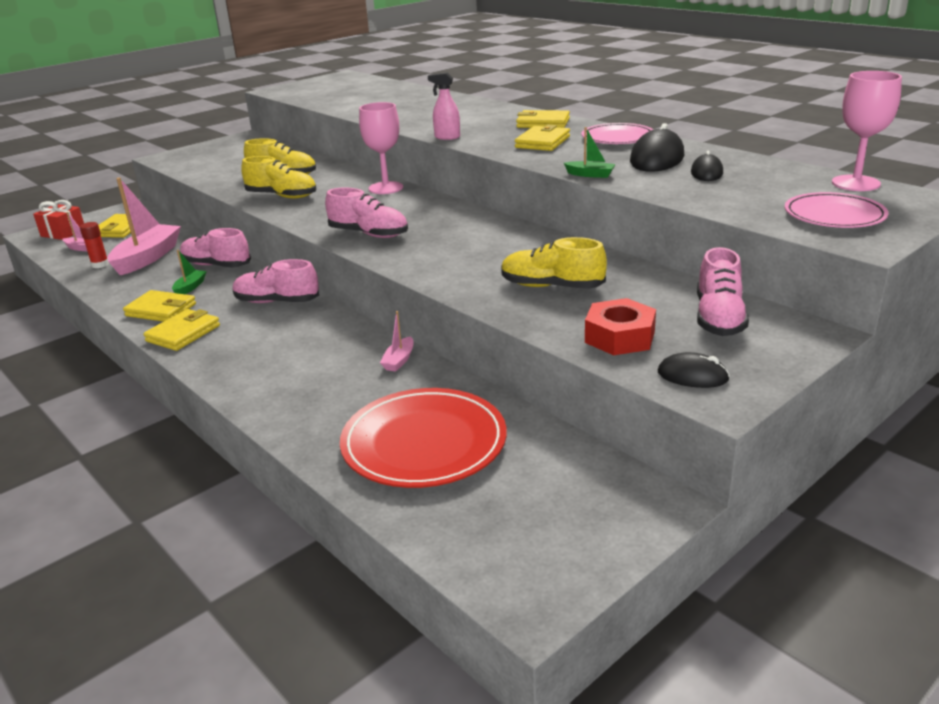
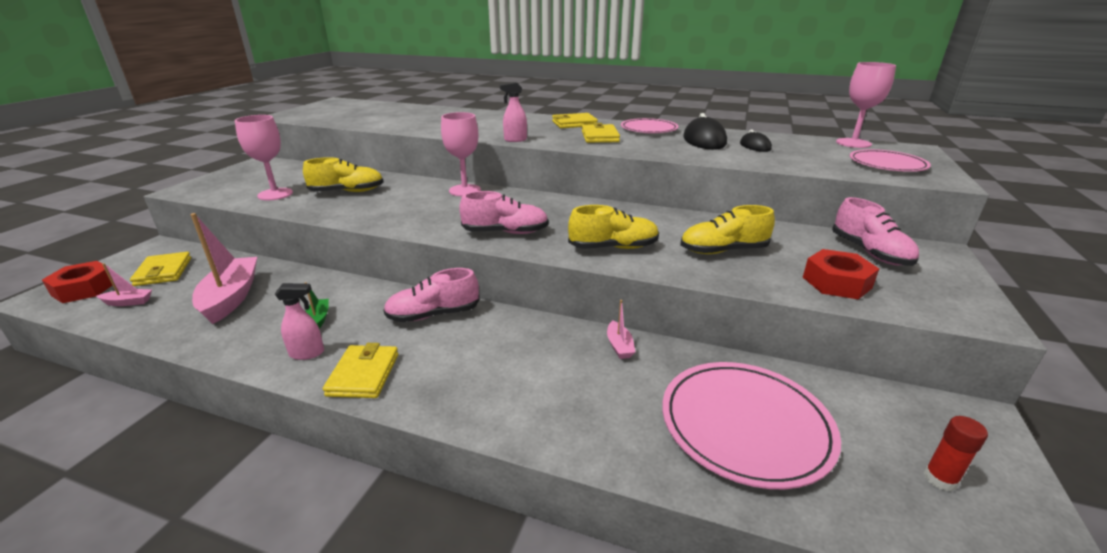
camera: 30 degrees left, 0 degrees up
red gift [33,200,84,240] -> red nut [42,261,113,303]
red glue stick [80,222,109,268] -> red glue stick moved to [924,416,988,491]
yellow wallet [123,290,196,322] -> pink spray bottle [275,283,324,360]
pink shoe [180,228,251,268] -> none
yellow shoe [241,156,317,199] -> yellow shoe moved to [568,205,659,249]
red plate [340,388,507,488] -> pink plate [662,362,841,489]
green boat [564,127,616,178] -> none
black mouse [658,352,730,388] -> none
none -> pink goblet [235,115,293,200]

